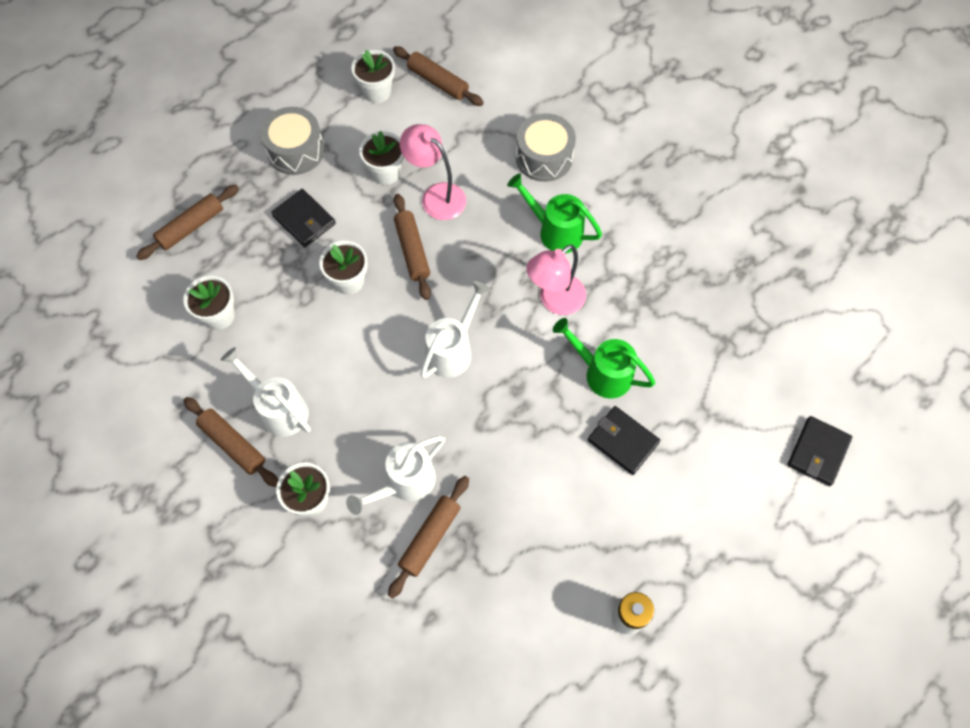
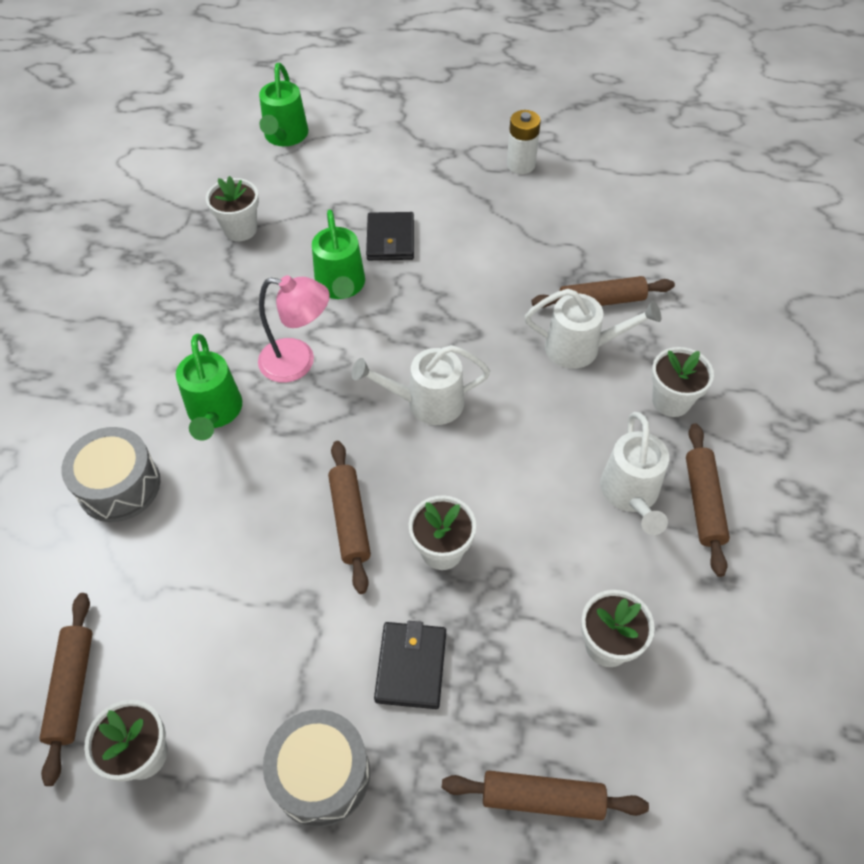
camera: 130 degrees left, 10 degrees down
white flower pot [359,131,404,185] -> white flower pot moved to [206,176,259,241]
brown rolling pin [394,194,431,300] -> brown rolling pin turned 45 degrees counterclockwise [328,441,371,594]
pink lamp [400,124,466,220] -> none
black wallet [788,416,852,486] -> green watering can [259,63,308,146]

